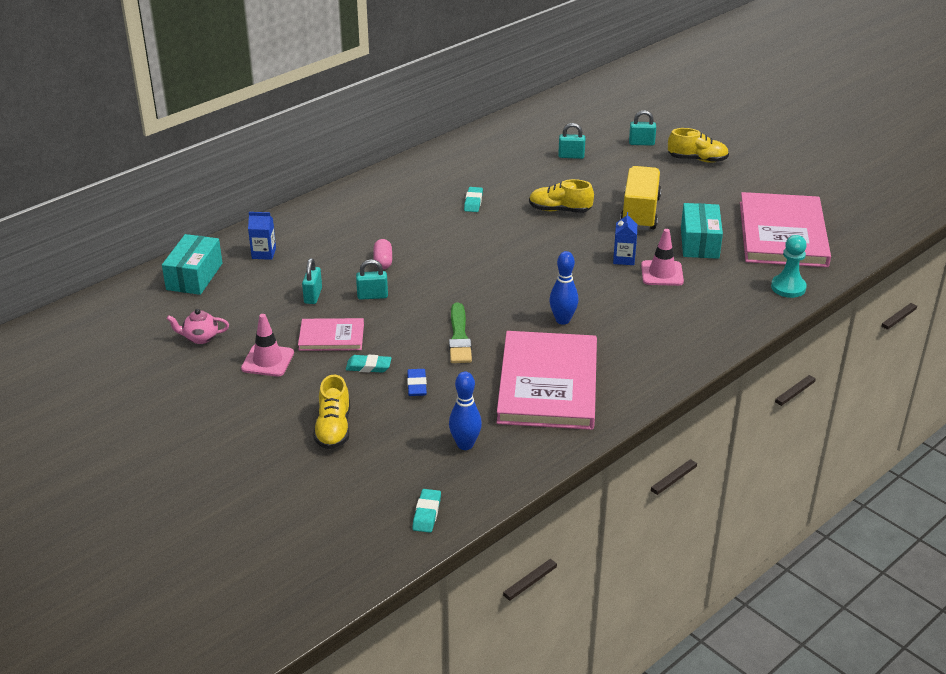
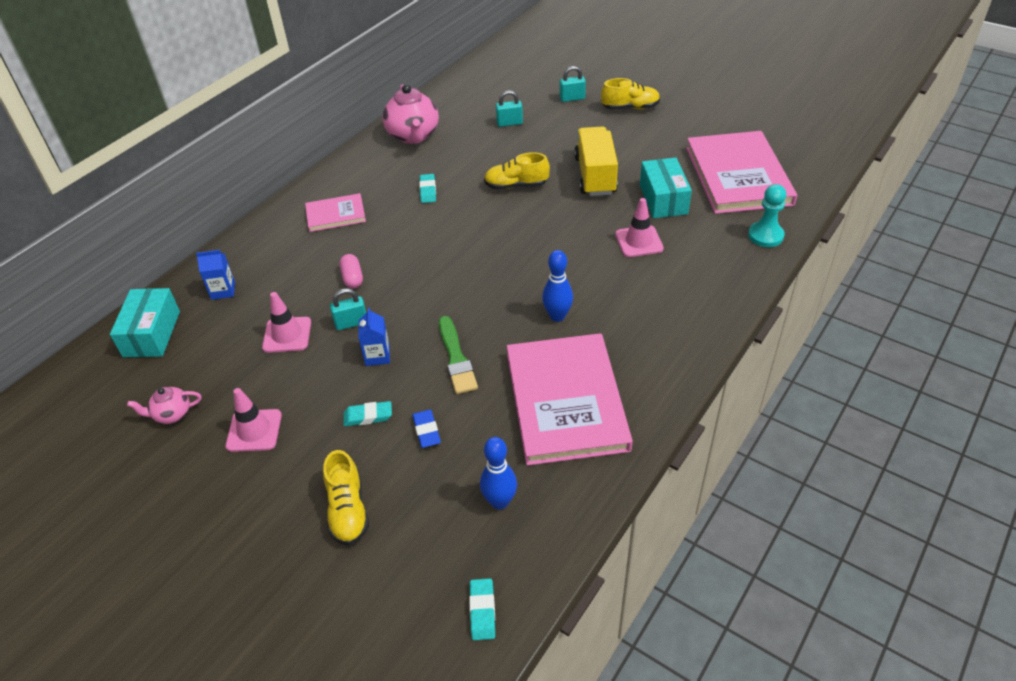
camera: 10 degrees left, 10 degrees up
pink book [298,318,364,351] -> pink book moved to [305,193,366,232]
turquoise padlock [302,258,322,304] -> pink traffic cone [262,292,311,353]
blue carton [613,212,637,265] -> blue carton moved to [358,307,390,366]
none -> pink teapot [382,84,439,144]

